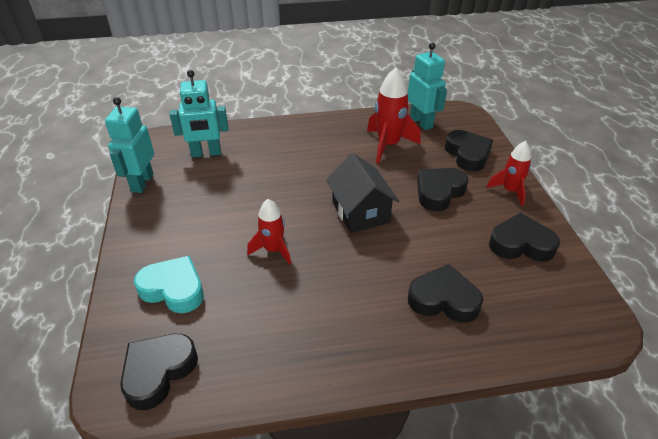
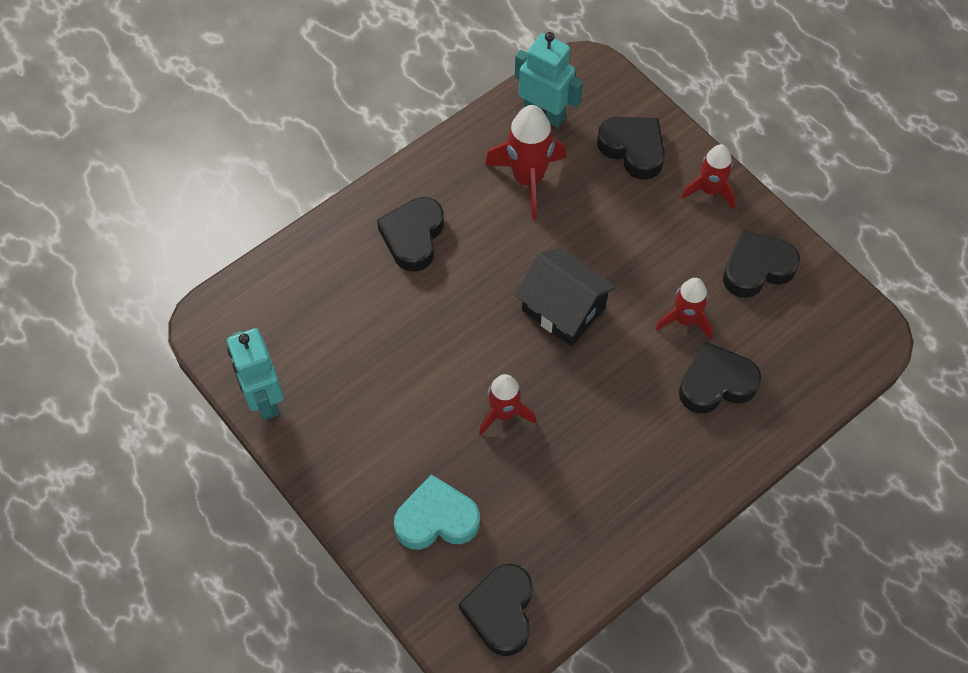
camera: 30 degrees left, 20 degrees up
turquoise robot [169,70,229,157] -> none
black heart [417,168,468,211] -> black heart moved to [377,197,444,271]
none -> red rocket [655,278,713,340]

